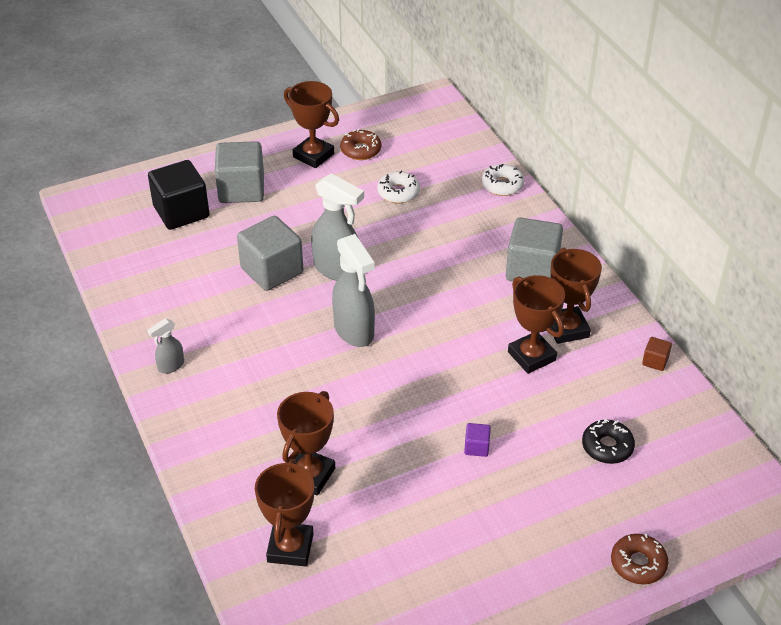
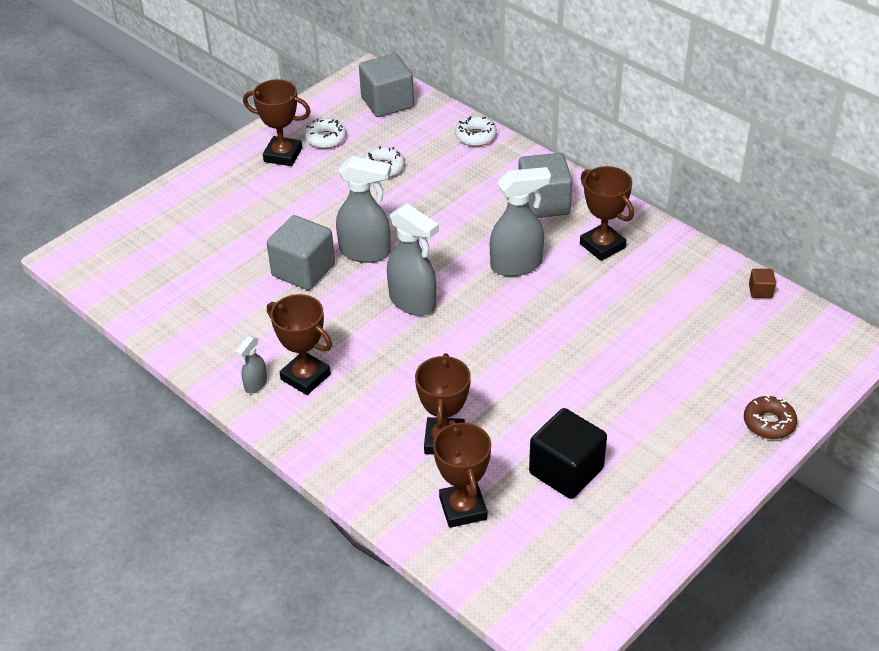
camera: 20 degrees left, 0 degrees up
black cube [148,160,210,230] -> black cube moved to [529,408,607,499]
grey cube [215,141,264,203] -> grey cube moved to [359,53,414,117]
brown donut [340,129,381,160] -> white donut [305,118,346,149]
purple cube [464,423,491,457] -> none
brown trophy [508,275,565,374] -> brown trophy moved to [267,294,332,395]
black donut [582,419,635,464] -> none
brown cube [642,337,672,371] -> brown cube moved to [749,269,776,298]
none -> grey spray bottle [490,167,551,276]

